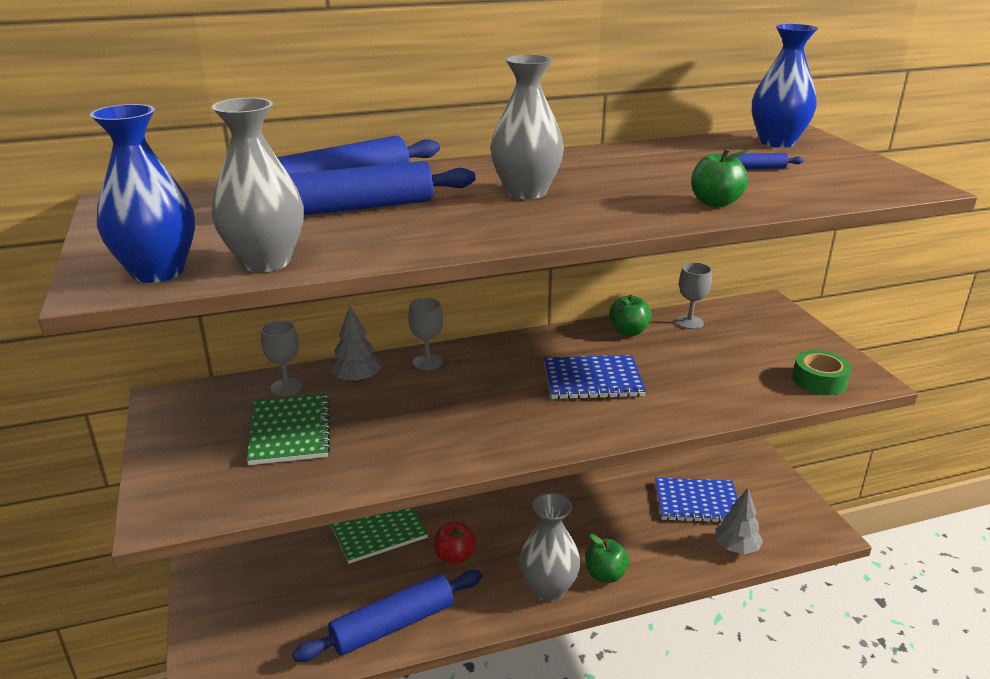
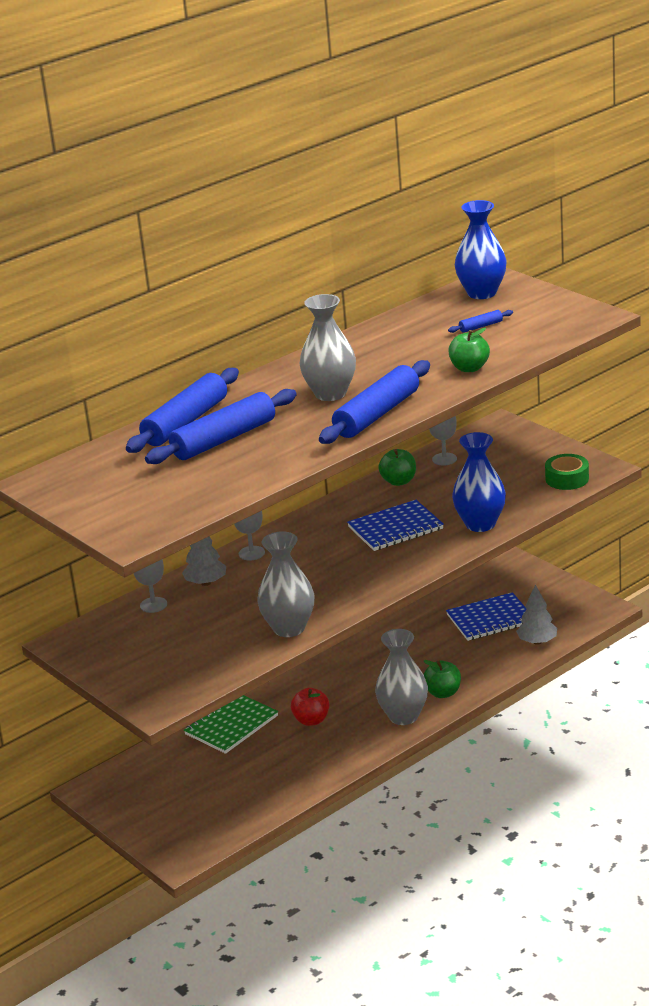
camera: 20 degrees left, 0 degrees up
blue vase [90,104,195,283] -> blue vase moved to [452,432,506,532]
grey vase [212,98,304,272] -> grey vase moved to [257,531,314,637]
green notebook [247,394,331,465] -> none
blue rolling pin [292,570,482,662] -> blue rolling pin moved to [319,360,430,444]

